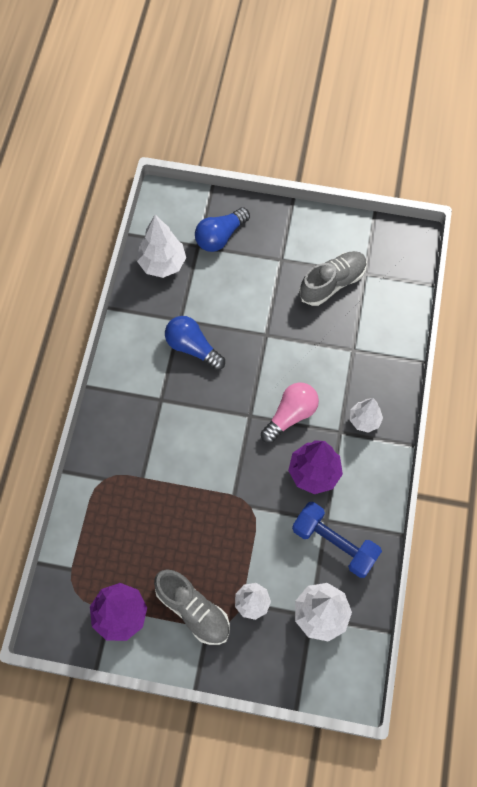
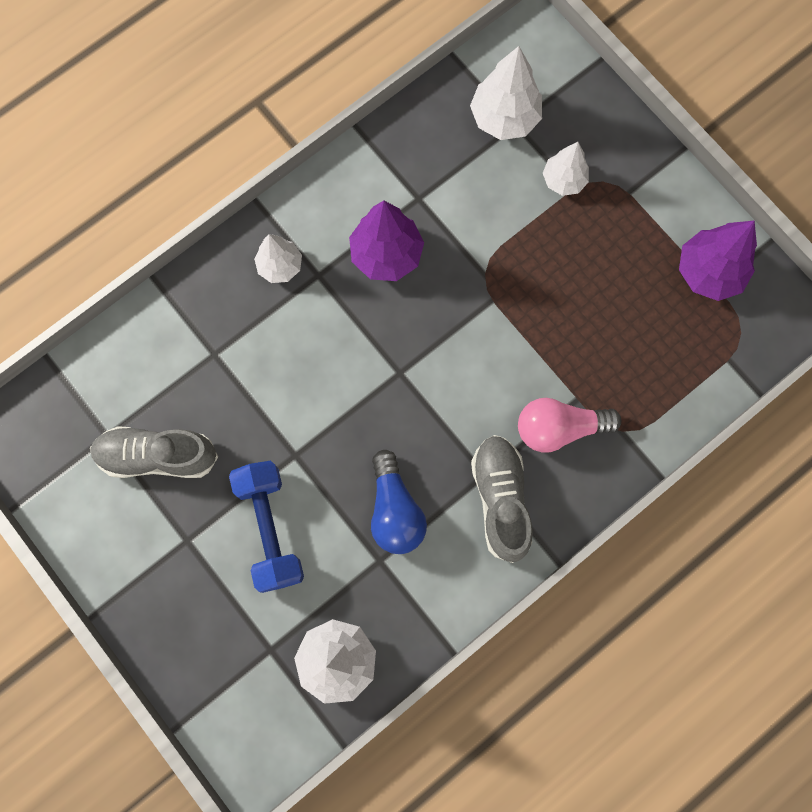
camera: 140 degrees left, 10 degrees up
grey shoe [154,569,230,645] -> grey shoe moved to [471,435,533,563]
blue light bulb [195,207,250,252] -> none
pink light bulb [261,382,319,443] -> pink light bulb moved to [518,398,621,453]
blue dumbbell [292,502,382,578] -> blue dumbbell moved to [229,461,304,593]

